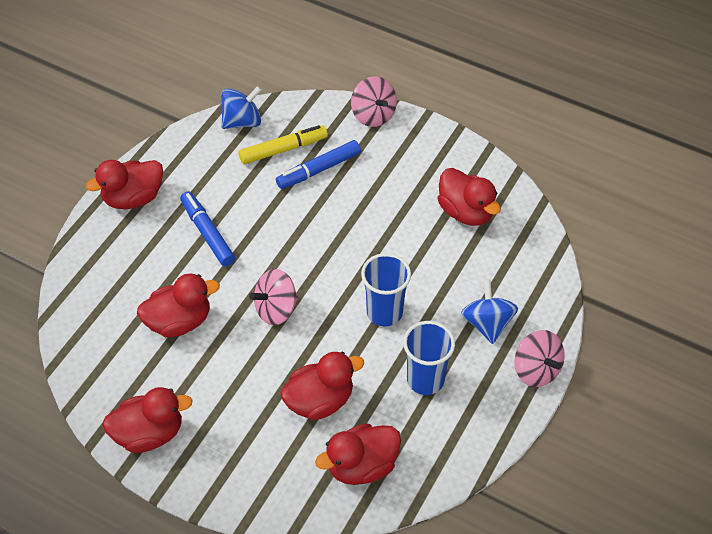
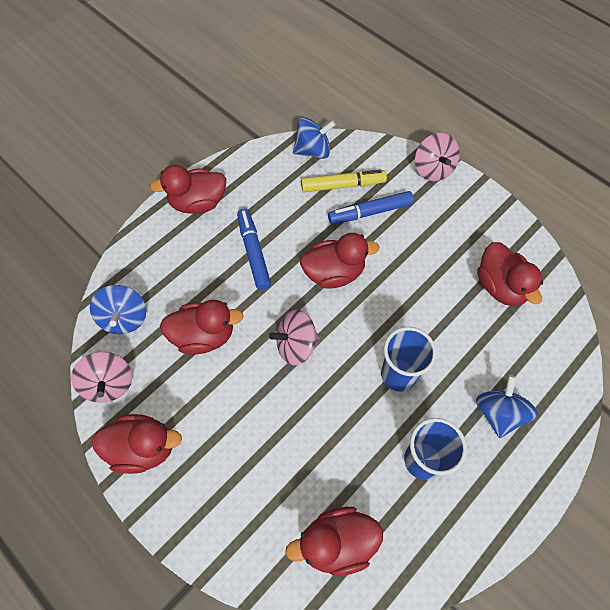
camera: 15 degrees right, 10 degrees up
red duck [280,351,364,420] -> red duck moved to [300,233,380,289]
pink spinning top [515,330,565,387] -> pink spinning top moved to [71,352,132,403]
none -> blue spinning top [90,285,146,334]

